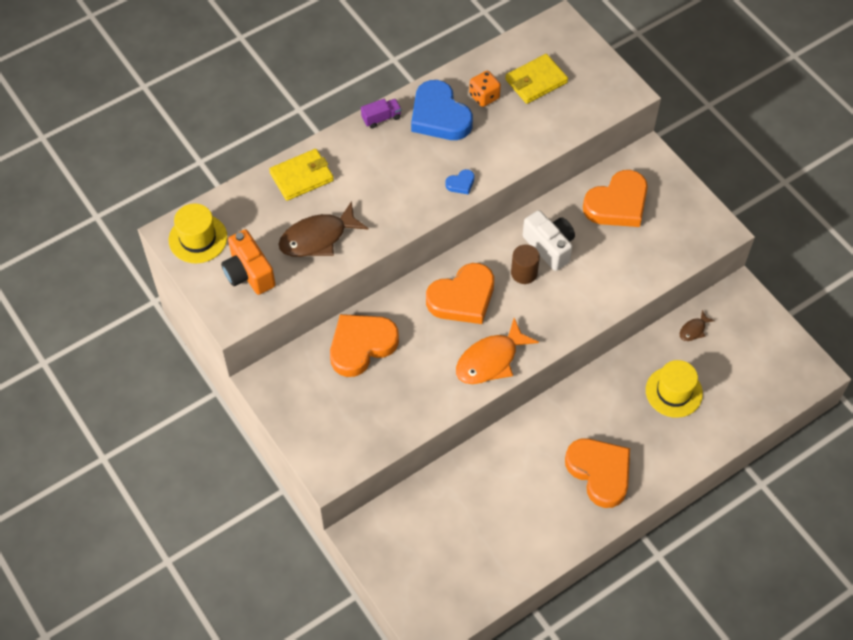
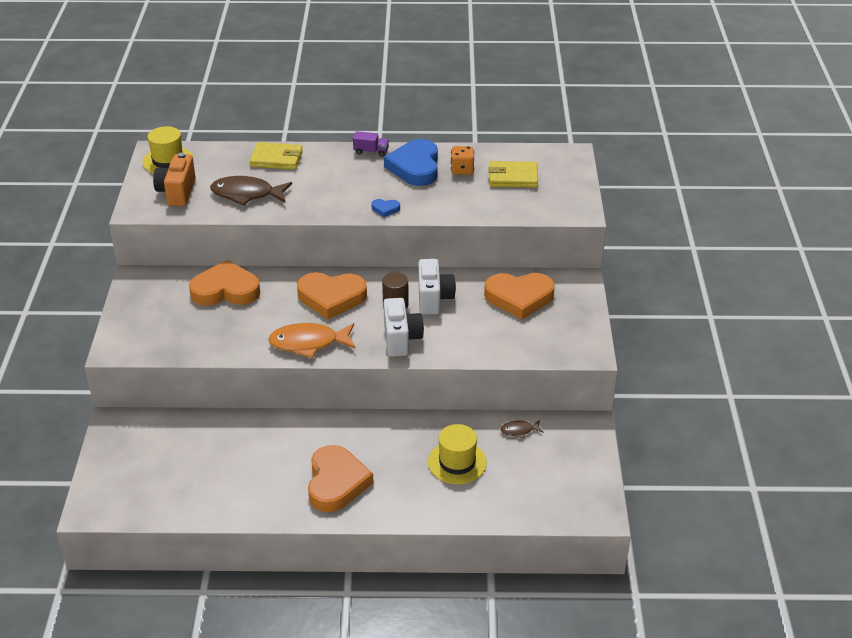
camera: 35 degrees right, 20 degrees down
none -> white camera [383,298,424,357]

